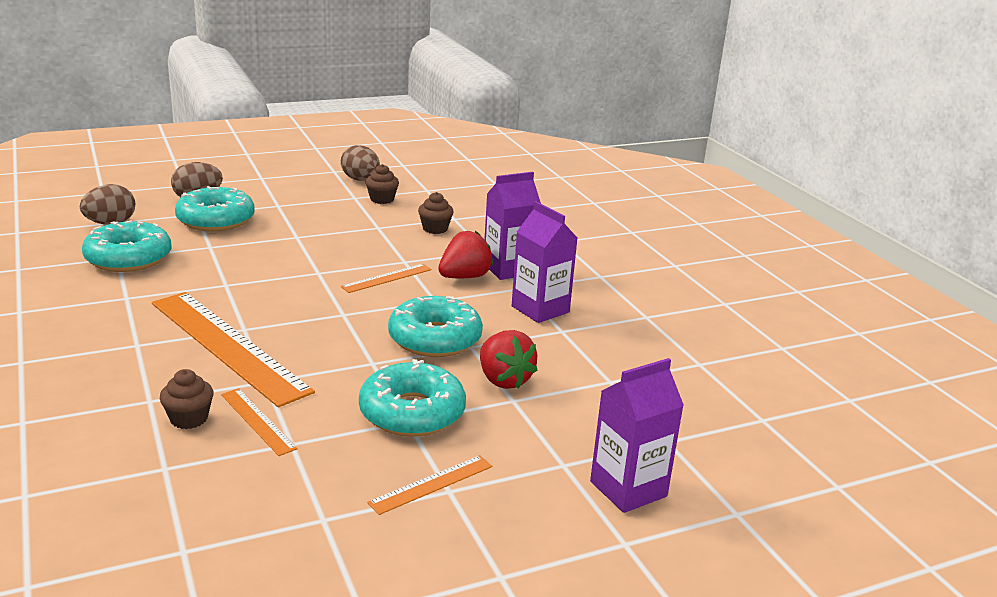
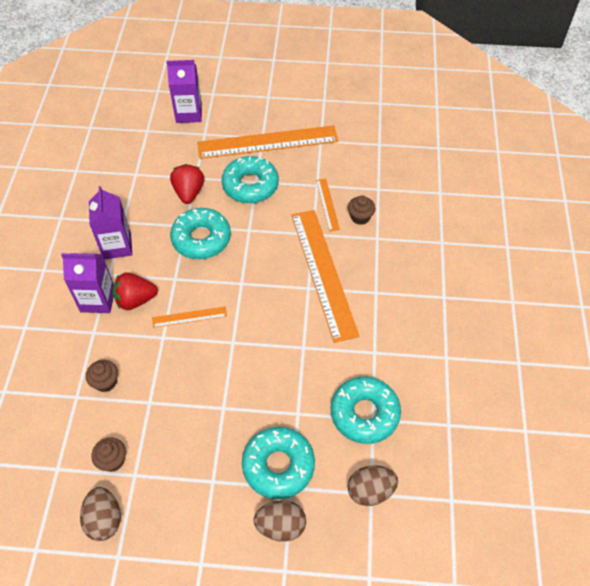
camera: 150 degrees left, 30 degrees up
orange ruler [367,455,492,515] -> orange ruler [197,125,338,159], size x2.22

